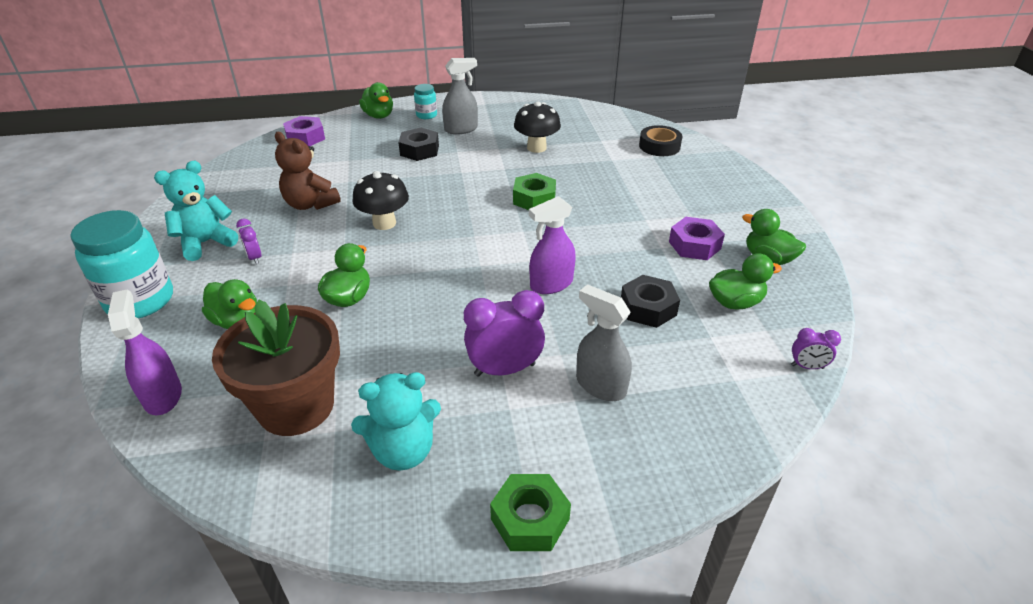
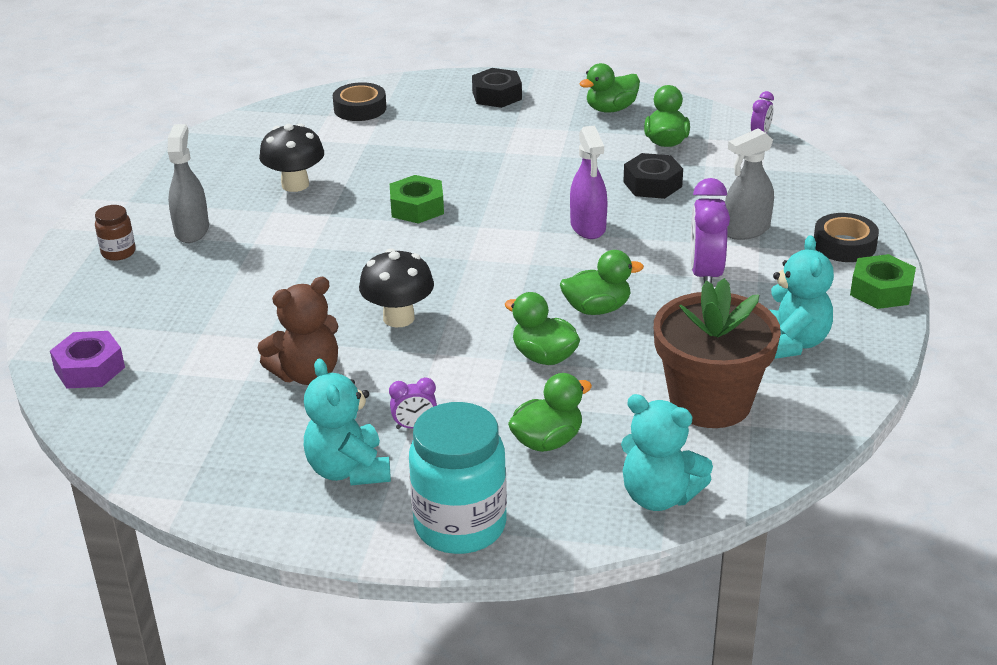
camera: 70 degrees left, 5 degrees down
purple spray bottle [108,289,182,415] -> turquoise teddy bear [621,394,713,511]
green duck [359,82,393,119] -> green duck moved to [560,250,644,315]
black nut [398,128,439,161] -> black nut moved to [472,68,522,108]
turquoise jar [414,84,437,119] -> brown jar [95,205,136,261]
purple nut [669,217,725,260] -> none
none -> black tape [814,213,879,262]

